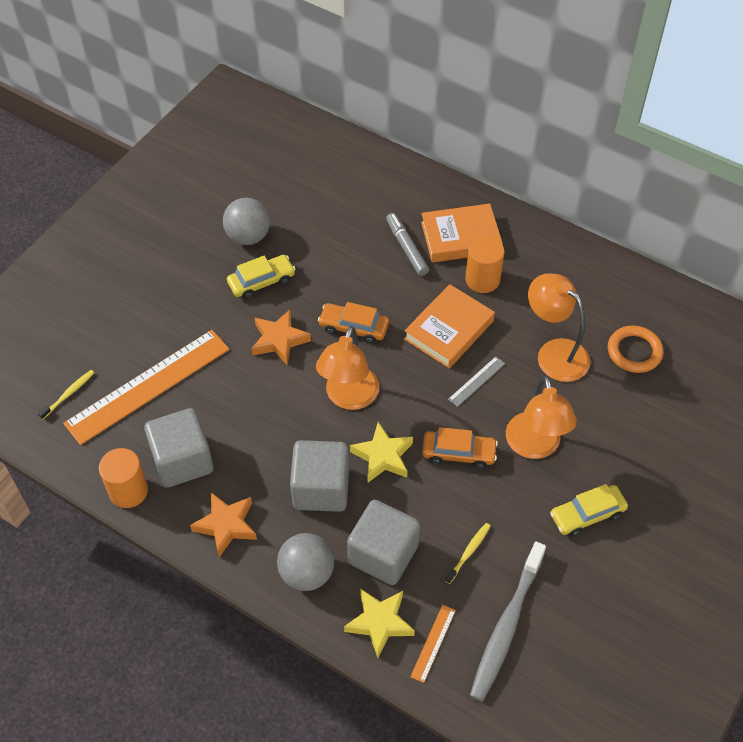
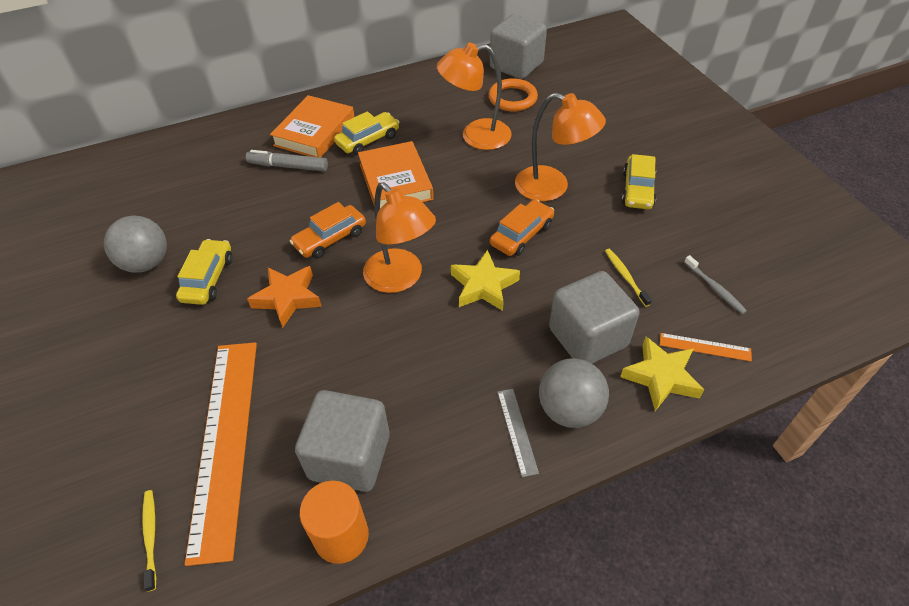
camera: 55 degrees left, 5 degrees down
orange star [190,492,257,557] -> none
grey cube [290,440,349,512] -> grey cube moved to [490,14,547,79]
orange ruler [410,605,456,683] -> orange ruler turned 45 degrees counterclockwise [660,333,752,361]
grey ruler [448,357,505,407] -> grey ruler moved to [497,389,539,477]
orange cylinder [465,236,504,293] -> yellow car [334,111,399,155]
grey toothbrush [470,542,546,701] -> grey toothbrush [684,255,747,314], size x0.46

